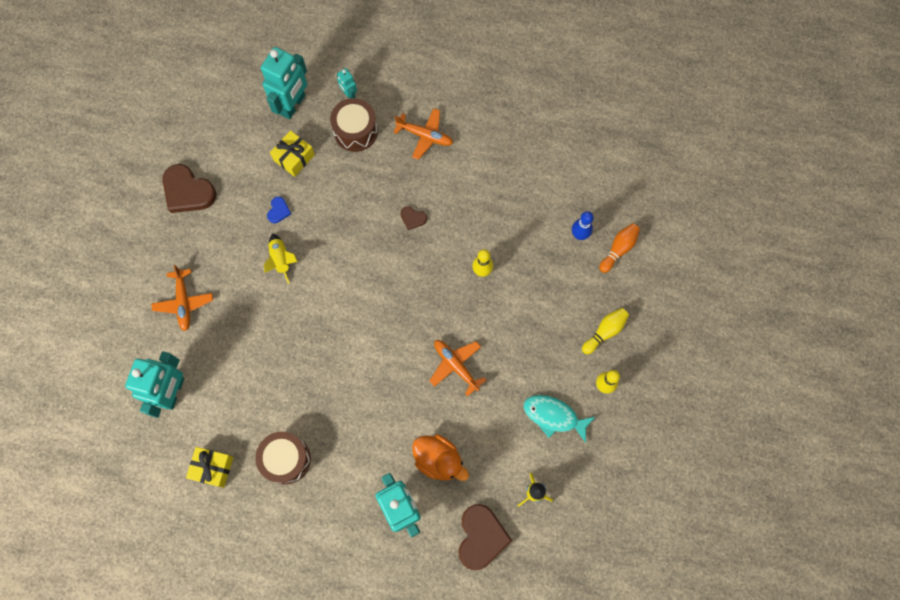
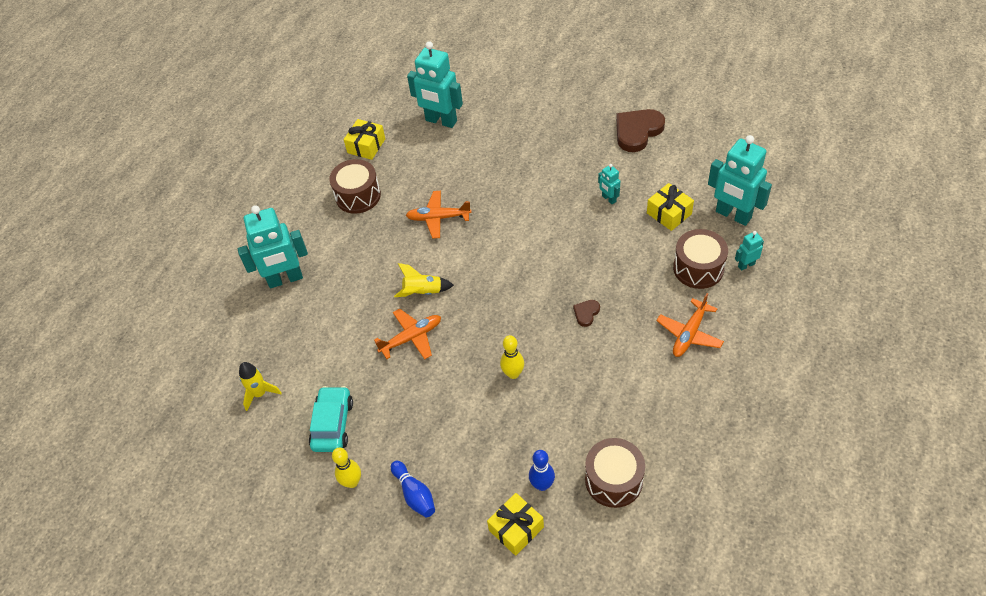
camera: 105 degrees right, 20 degrees down
orange plane [151,265,213,331] -> orange plane moved to [406,191,472,239]
yellow rocket [264,234,298,284] -> yellow rocket moved to [394,263,454,297]
blue heart [267,197,291,223] -> turquoise robot [598,164,620,205]
orange duck [412,434,469,481] -> none
brown heart [458,504,512,570] -> none
turquoise fish [523,395,595,443] -> turquoise car [309,386,353,452]
yellow bowling pin [582,308,629,354] -> blue bowling pin [391,461,435,517]
orange bowling pin [599,223,640,273] -> yellow gift [487,493,544,556]
none -> brown drum [585,438,645,508]

